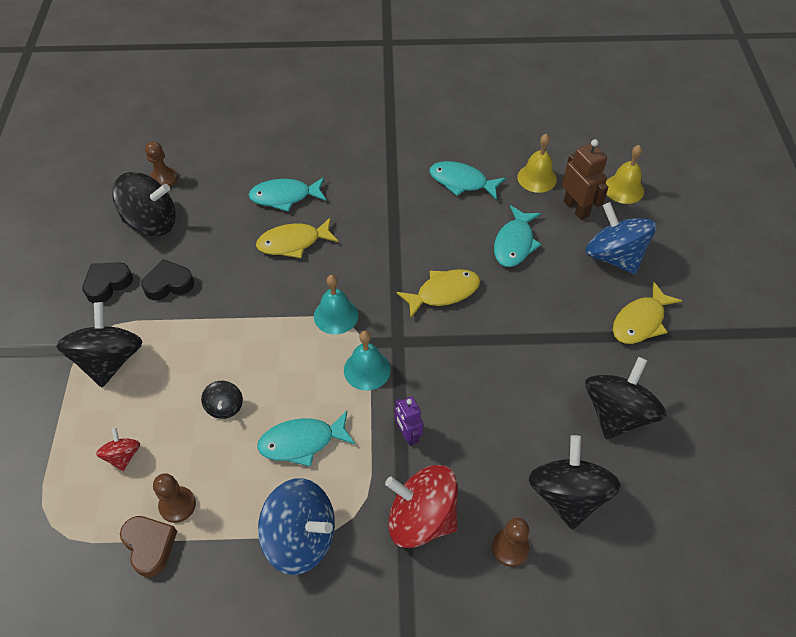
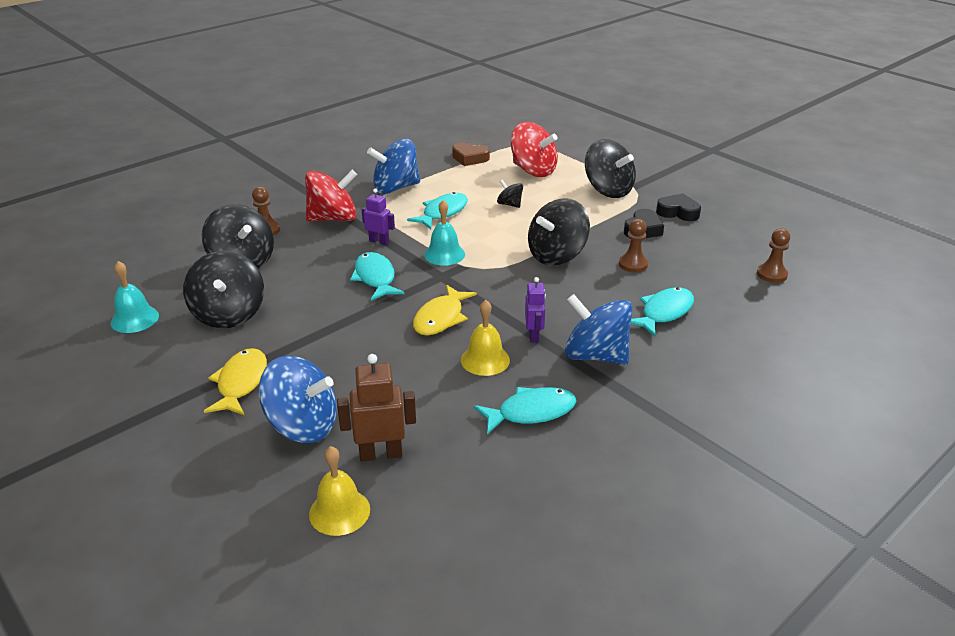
camera: 140 degrees right, 20 degrees down
black heart [82,262,133,303] -> black heart turned 75 degrees counterclockwise [656,194,701,221]
red spinning top [96,427,140,471] -> red spinning top [511,122,558,177], size x2.03
black spinning top [112,172,176,236] -> black spinning top moved to [528,198,590,266]
brown pawn [153,473,196,523] -> brown pawn moved to [619,219,648,273]
yellow fish [256,217,338,258] -> none
turquoise bell [314,275,358,334] -> turquoise bell moved to [110,261,159,333]
turquoise fish [494,205,541,267] -> turquoise fish moved to [350,252,404,301]
yellow bell [517,134,557,193] -> yellow bell moved to [461,300,510,376]
brown robot [562,139,608,220] -> brown robot turned 150 degrees clockwise [337,354,416,462]
none -> purple robot [525,277,546,342]
none -> blue spinning top [565,294,632,364]

